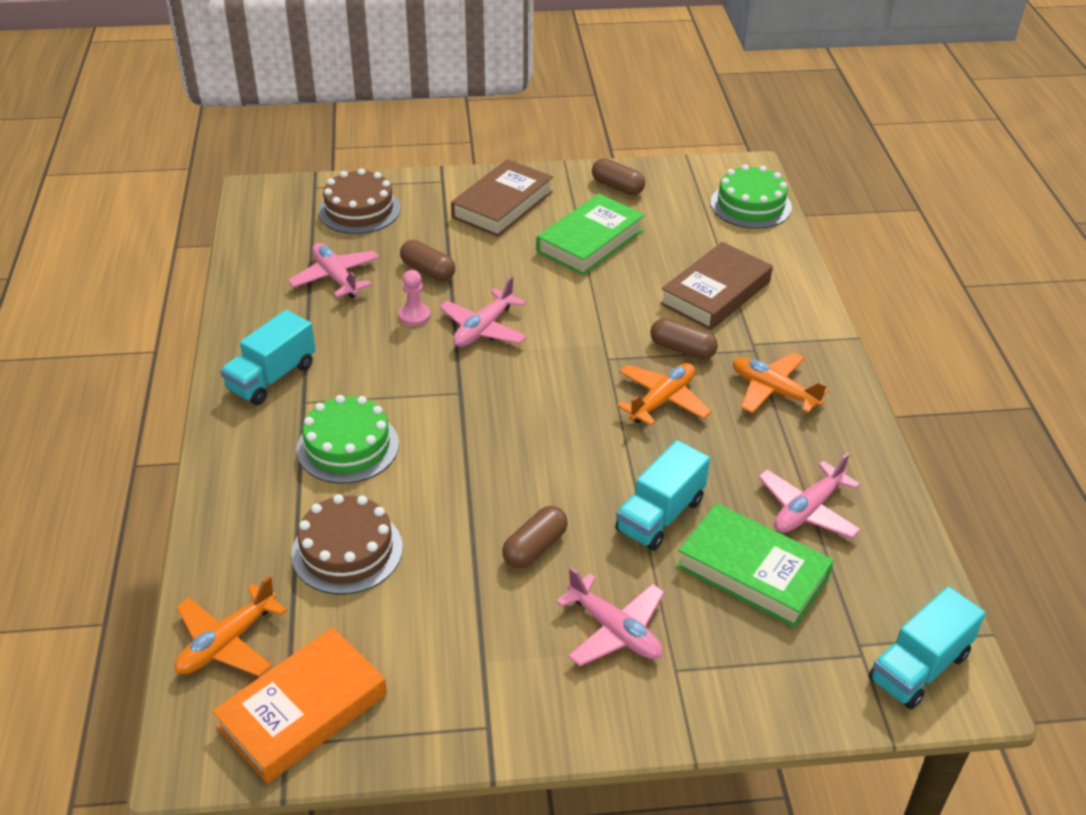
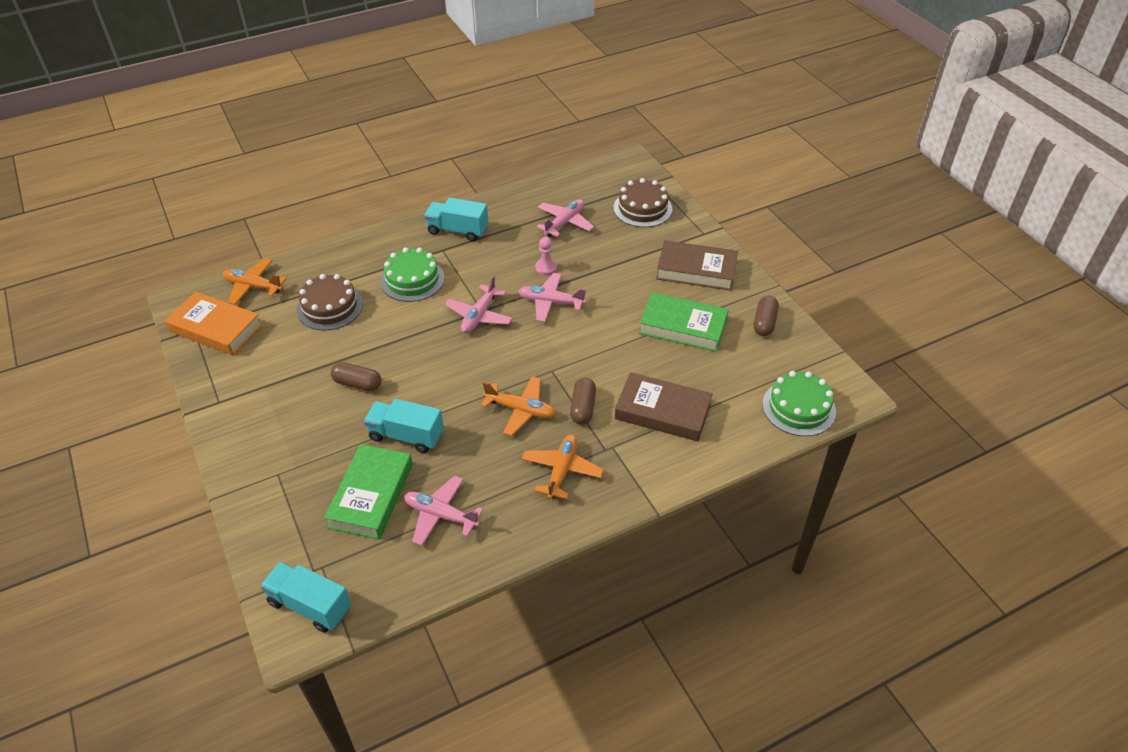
camera: 70 degrees right, 5 degrees up
brown capsule [400,240,455,282] -> none
pink plane [556,567,664,666] -> pink plane moved to [445,275,513,333]

